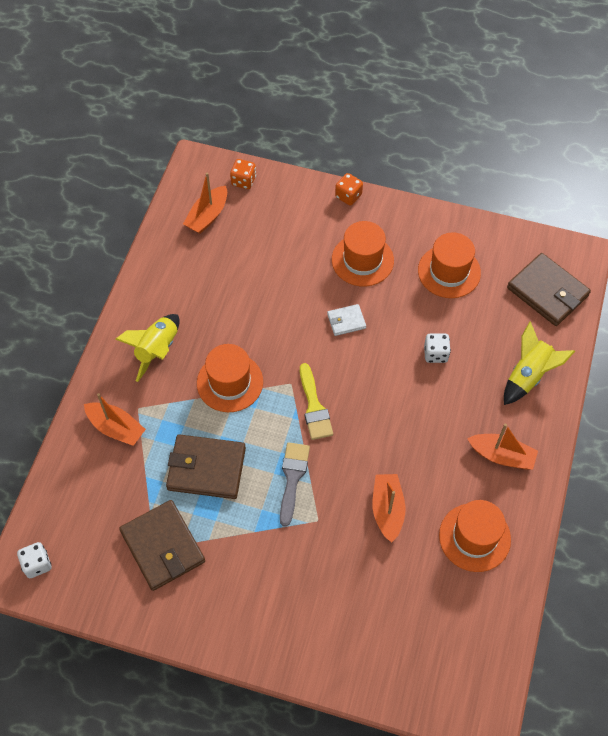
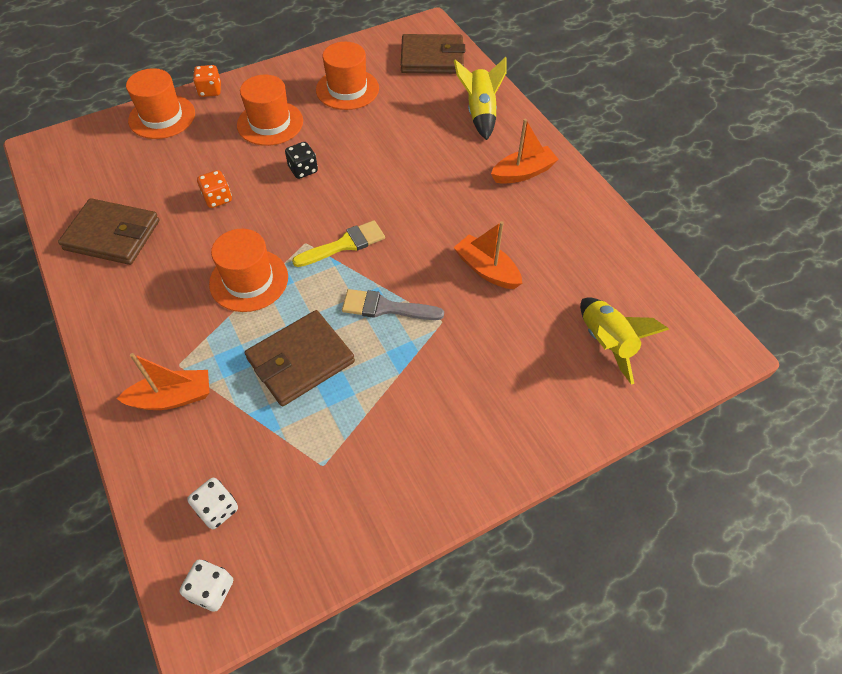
camera: 45 degrees left, 5 degrees down
yellow rocket [115,314,180,382] -> yellow rocket moved to [580,297,669,385]
brown wallet [119,500,205,591] -> brown wallet moved to [58,198,159,265]
orange boat [183,172,227,234] -> none
orange dice [230,159,256,189] -> orange dice moved to [197,170,232,208]
grey brush [280,442,310,526] -> grey brush turned 45 degrees counterclockwise [342,289,444,320]
yellow brush [300,363,333,440] -> yellow brush turned 60 degrees counterclockwise [292,220,385,267]
white wallet [327,304,366,336] -> black dice [285,142,318,179]
white dice [424,334,451,363] -> white dice moved to [187,478,238,529]
orange hat [439,500,511,572] -> orange hat moved to [126,68,195,139]

